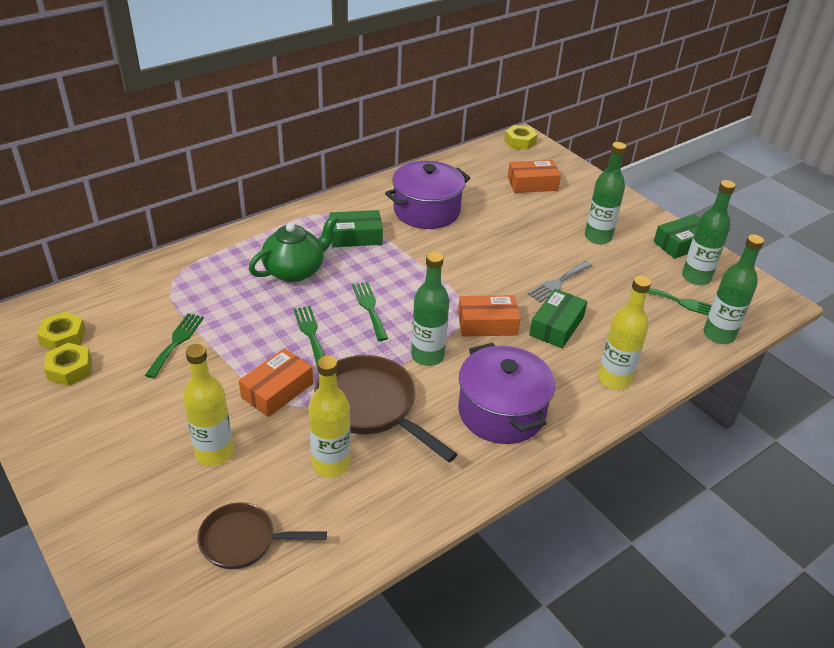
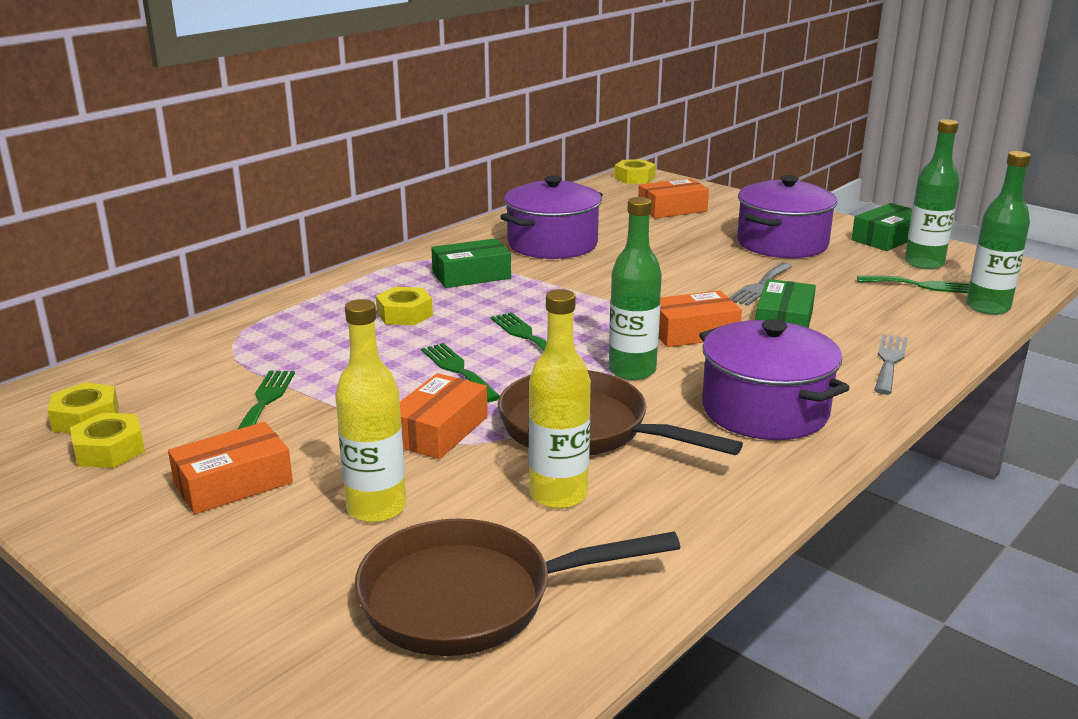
camera: 10 degrees left, 15 degrees down
brown pan [197,502,327,569] -> brown pan [355,518,680,656], size x1.58
green teapot [249,215,338,282] -> yellow nut [376,287,433,325]
green bottle [585,142,626,244] -> purple pot [737,175,837,258]
yellow bottle [598,276,651,390] -> grey fork [874,334,908,395]
none -> orange box [168,422,293,514]

